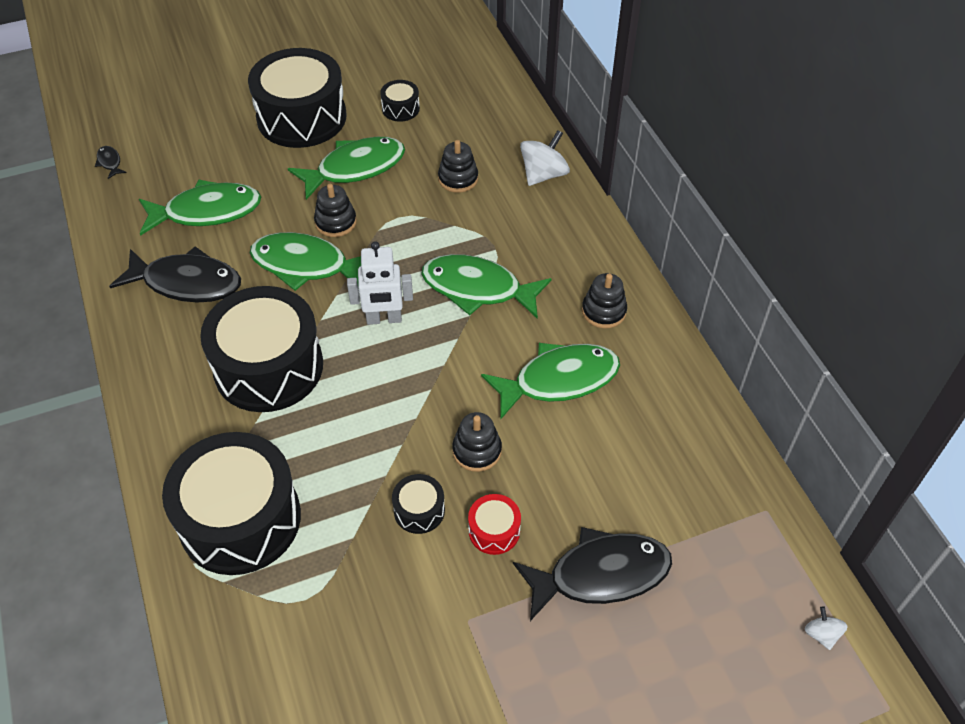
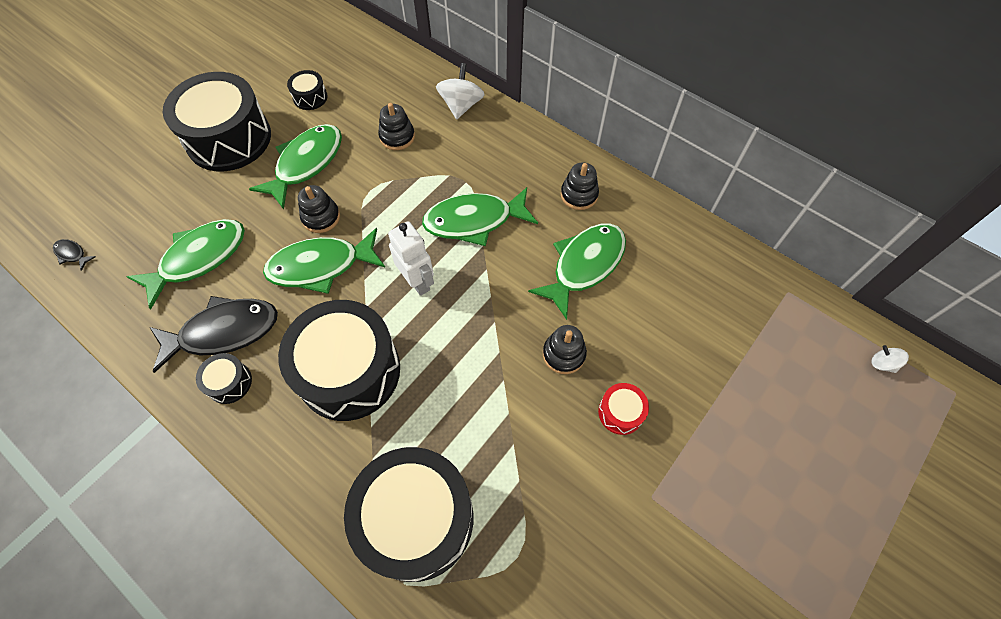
camera: 30 degrees left, 10 degrees up
white robot [347,241,413,325] -> white robot turned 90 degrees counterclockwise [388,221,434,296]
black drum [392,474,445,534] -> black drum moved to [196,353,252,404]
black fish [513,527,672,621] -> none

